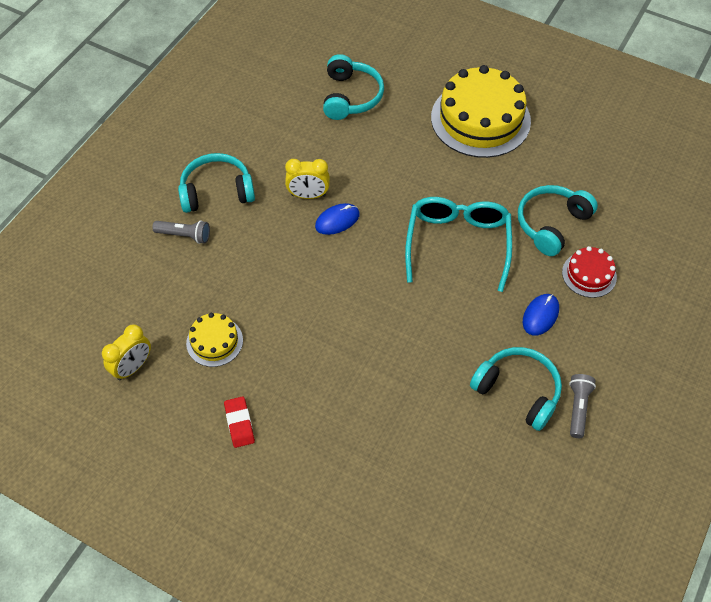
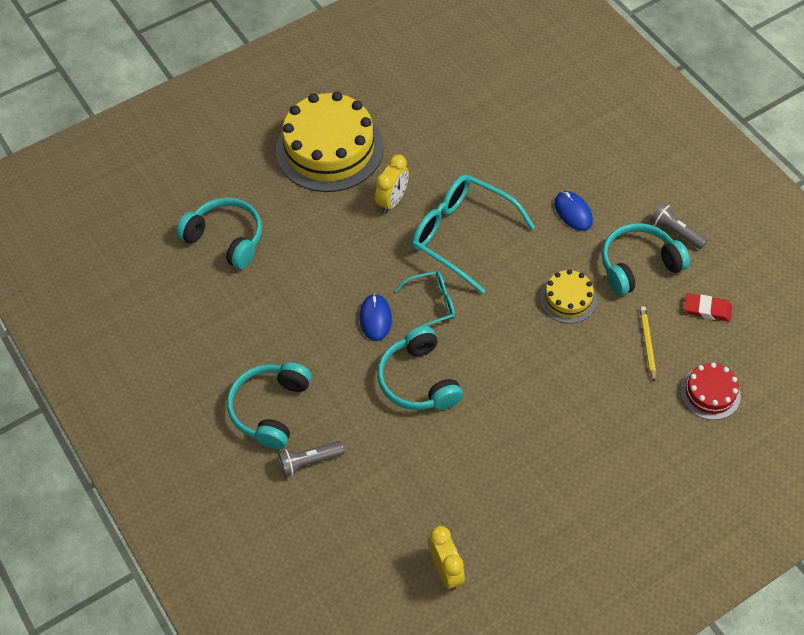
camera: 60 degrees left, 0 degrees up
grey flashlight [152,220,210,244] -> grey flashlight turned 150 degrees counterclockwise [278,441,345,477]
yellow cake [186,313,243,367] -> yellow cake moved to [540,269,597,324]
red eraser [224,396,255,448] -> red eraser moved to [684,293,732,322]
yellow clock [285,159,330,199] -> yellow clock moved to [375,154,409,213]
turquoise headphones [518,185,598,256] -> turquoise headphones moved to [377,326,463,410]
red cake [562,246,617,298] -> red cake moved to [680,362,741,420]
none -> turquoise glasses [394,271,455,332]
none -> yellow pencil [640,306,656,382]

